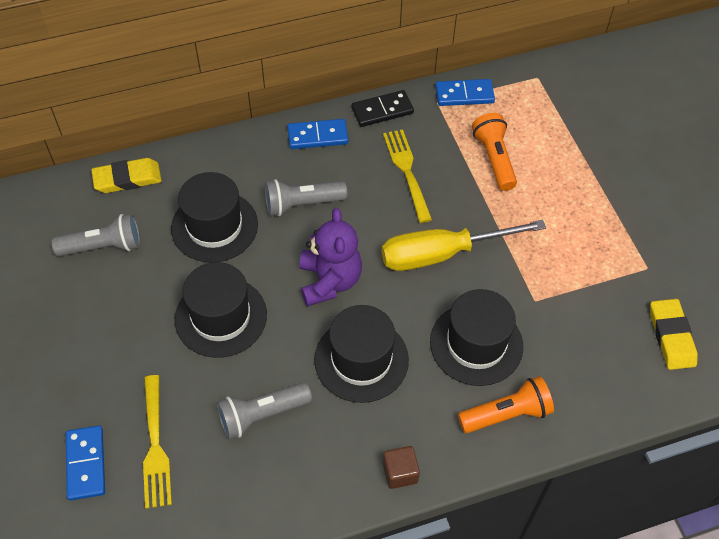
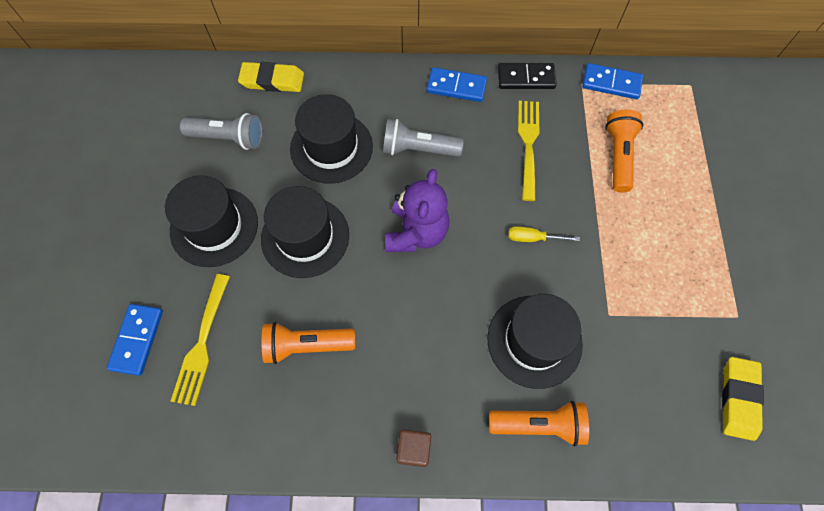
camera: 20 degrees right, 10 degrees up
grey flashlight [216,382,312,439] -> orange flashlight [262,322,355,364]
black hat [314,305,409,403] -> black hat moved to [165,175,258,267]
yellow screwdriver [382,220,546,271] -> yellow screwdriver [508,226,580,242], size x0.42

